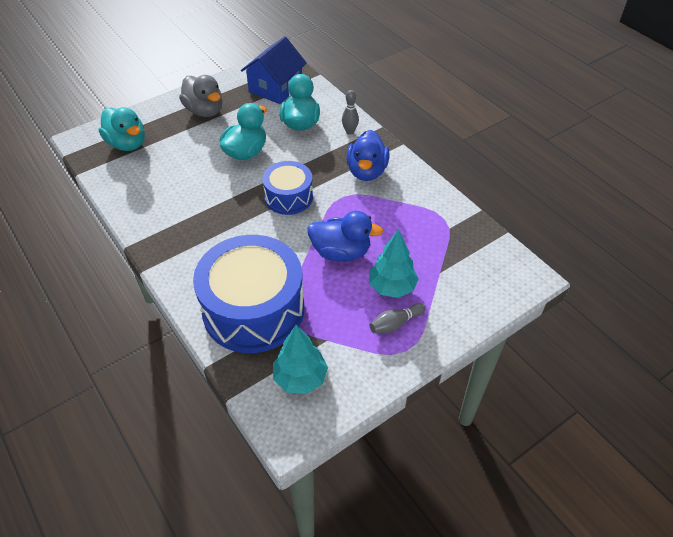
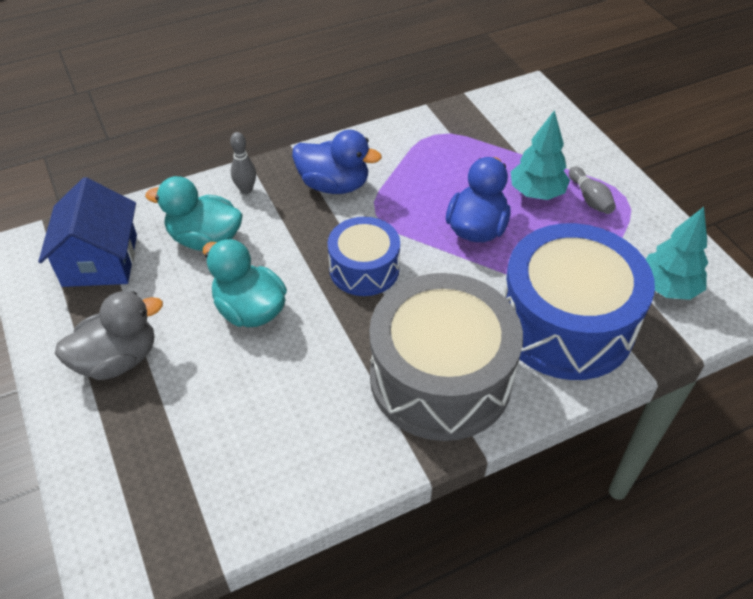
camera: 80 degrees left, 0 degrees up
turquoise duck [99,107,145,151] -> none
blue house [241,36,307,104] -> blue house turned 45 degrees clockwise [38,177,137,287]
none -> grey drum [369,273,523,441]

